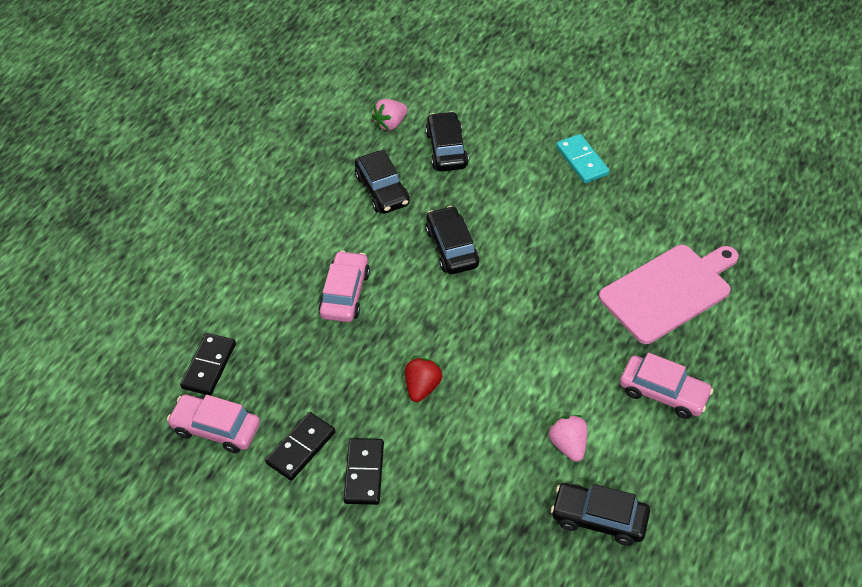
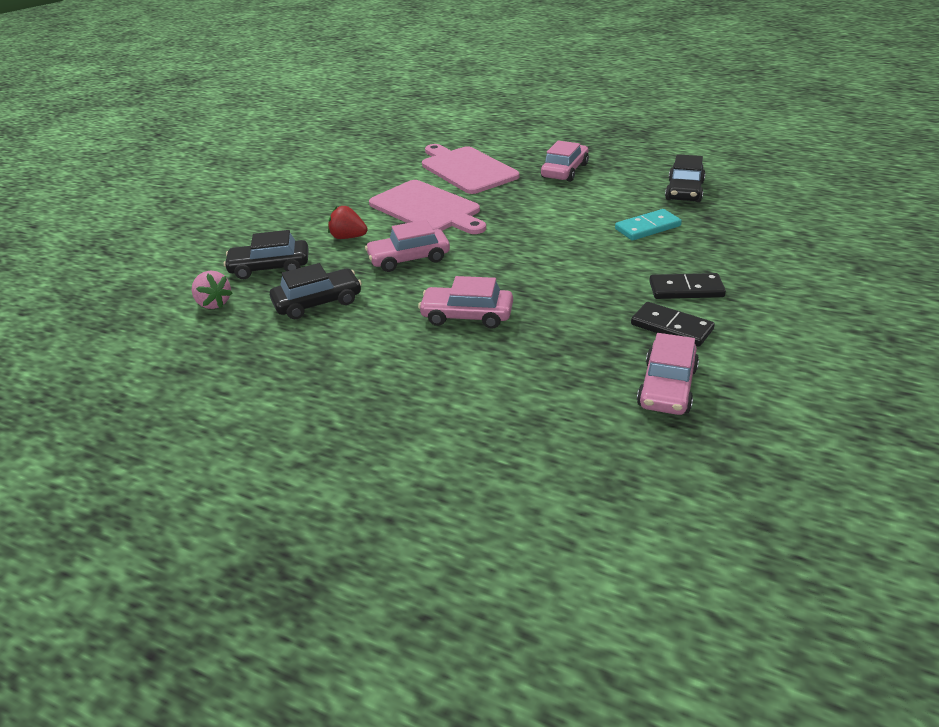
camera: 90 degrees left, 15 degrees down
black domino [180,333,236,396] -> none
red strawberry [405,358,442,402] -> red strawberry moved to [328,206,368,239]
black car [426,206,480,274] -> pink car [365,220,450,272]
pink strawberry [548,415,588,462] -> none
turquoise domino [556,134,609,183] -> turquoise domino moved to [615,209,682,241]
none -> pink cutting board [369,180,486,234]

